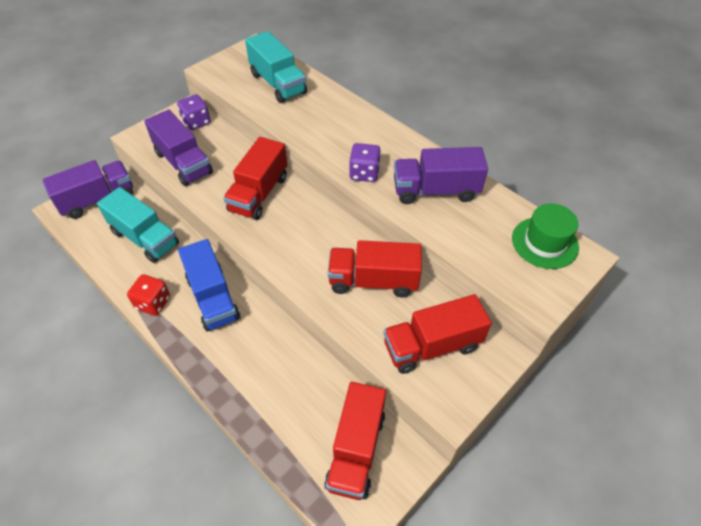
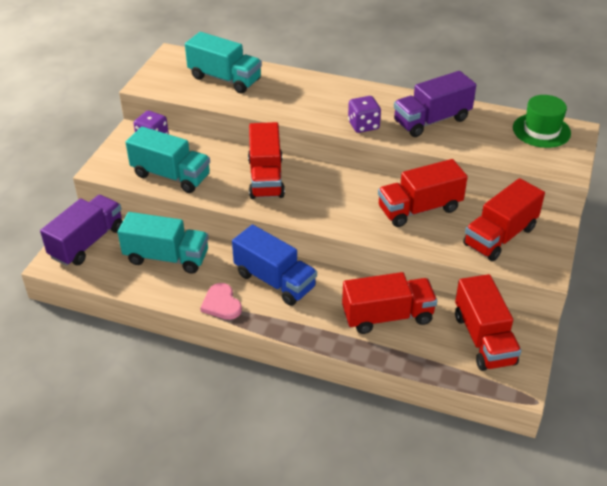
camera: 25 degrees left, 10 degrees down
red dice [127,274,170,316] -> pink heart [200,283,242,320]
purple truck [144,110,213,186] -> turquoise truck [126,127,210,193]
none -> red truck [342,272,437,334]

